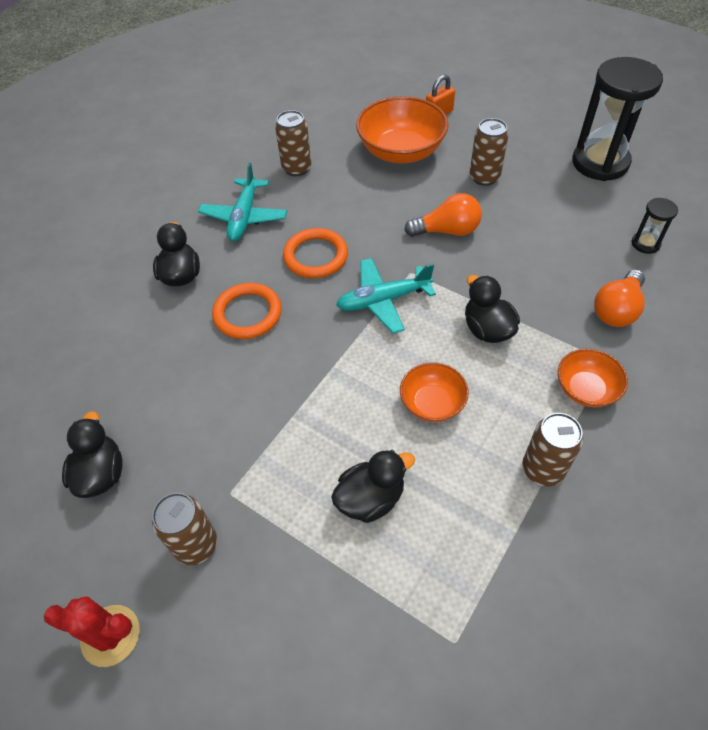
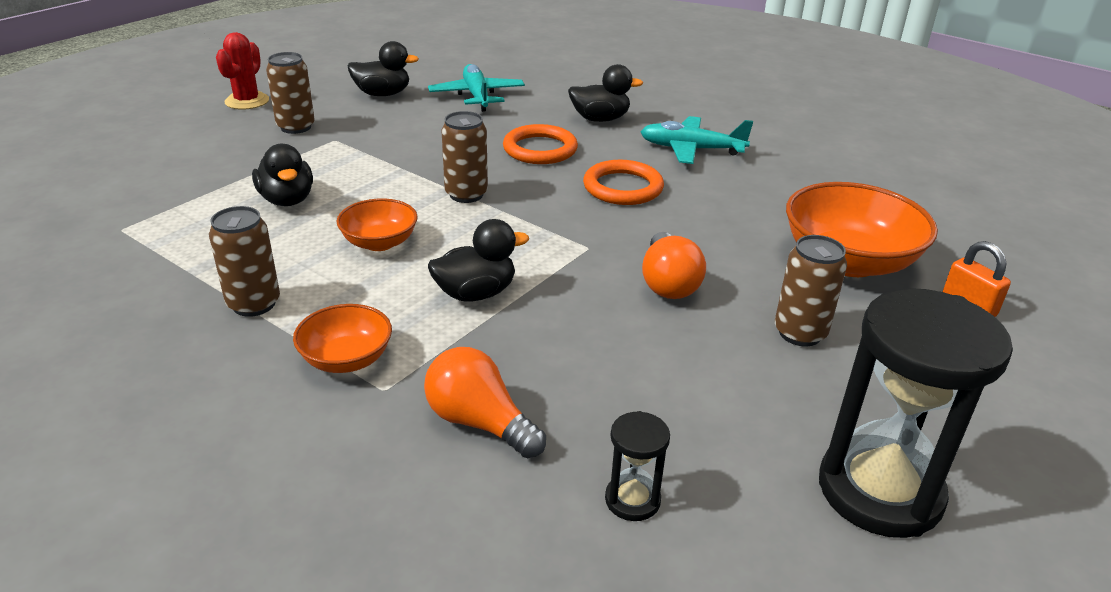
camera: 90 degrees right, 20 degrees down
brown can [275,110,311,176] -> brown can moved to [442,111,488,203]
turquoise plane [336,258,436,334] -> turquoise plane moved to [428,64,525,112]

